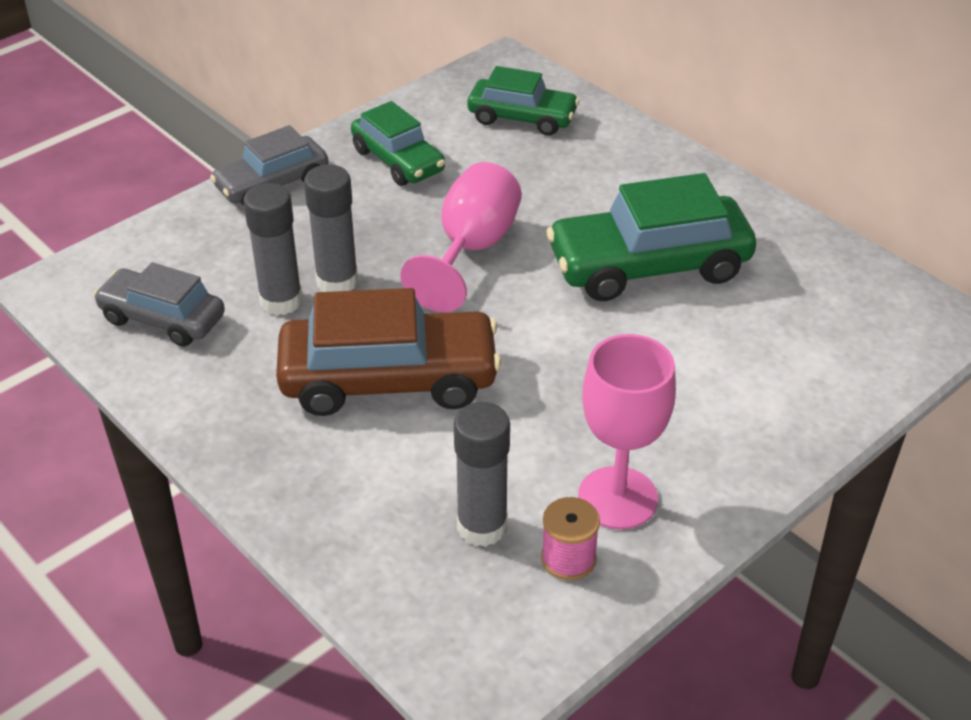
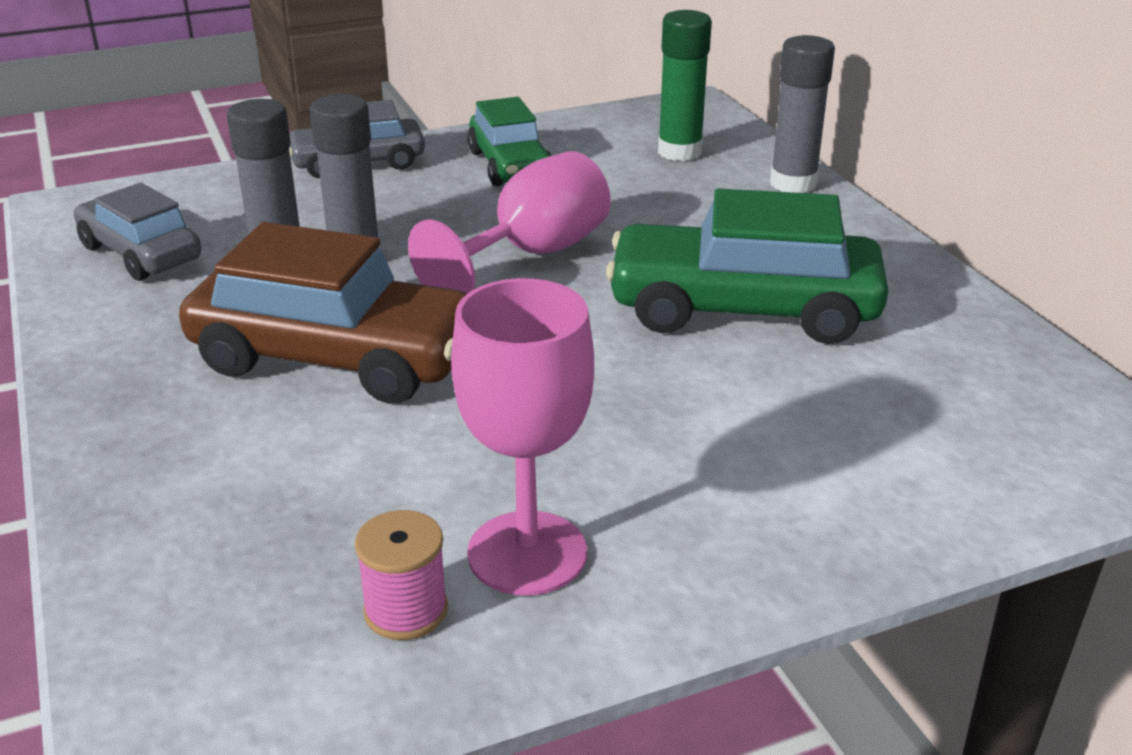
camera: 20 degrees right, 10 degrees down
grey glue stick [454,402,510,547] -> grey glue stick moved to [770,35,835,193]
green car [468,66,580,136] -> green glue stick [658,10,712,161]

